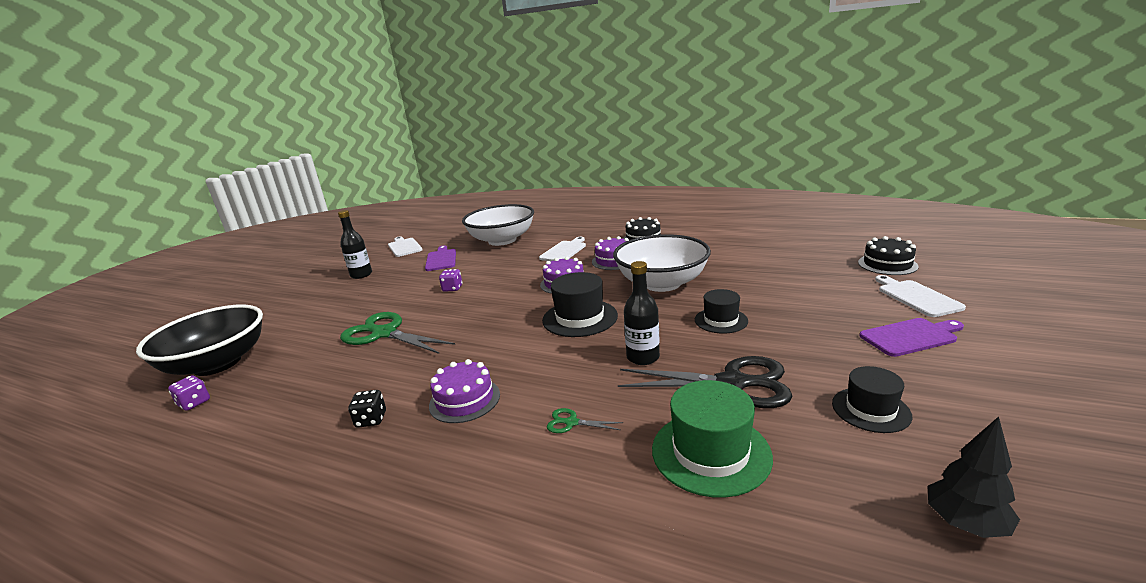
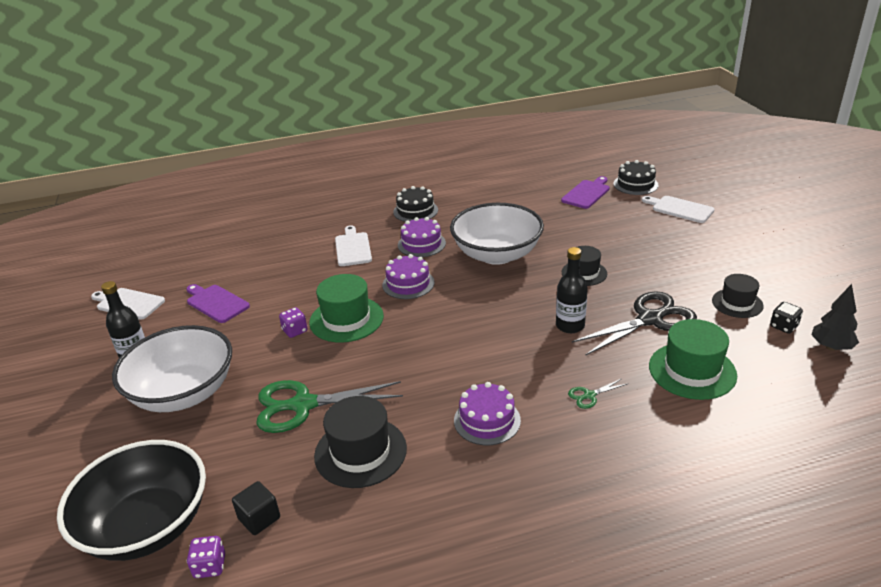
camera: 40 degrees left, 10 degrees up
black dice [348,390,386,428] -> black dice moved to [770,302,803,334]
white bowl [462,204,534,246] -> white bowl moved to [112,325,232,412]
black hat [542,272,618,337] -> black hat moved to [314,396,407,488]
purple cutting board [859,318,964,357] -> purple cutting board moved to [561,176,610,209]
none -> black cube [232,481,280,535]
none -> green hat [309,274,384,343]

